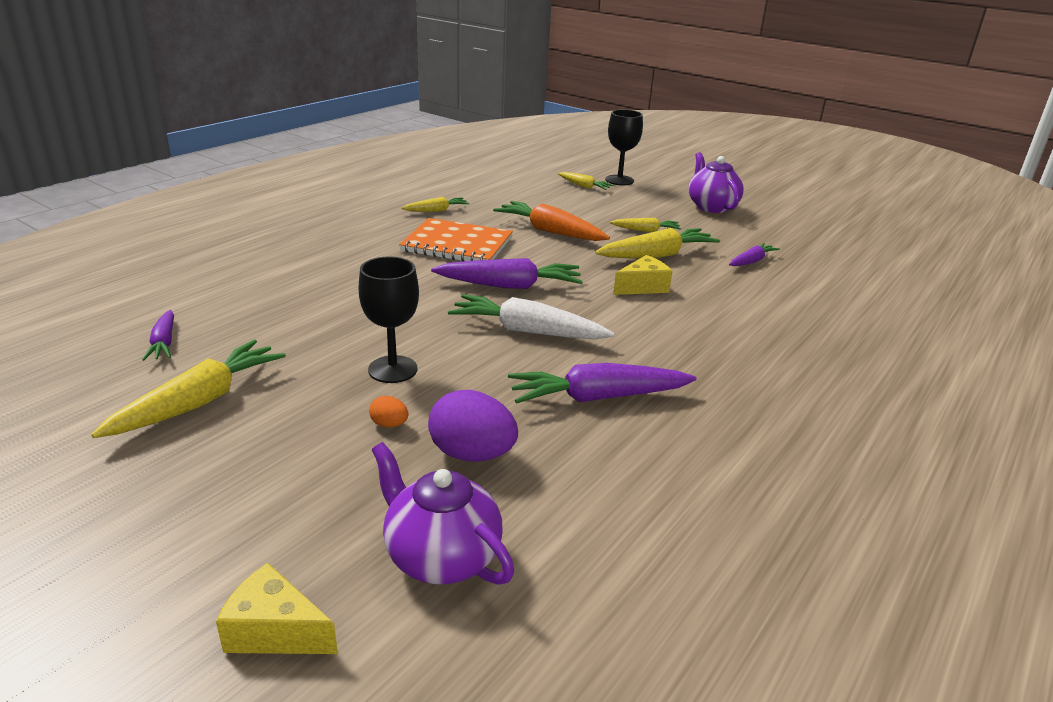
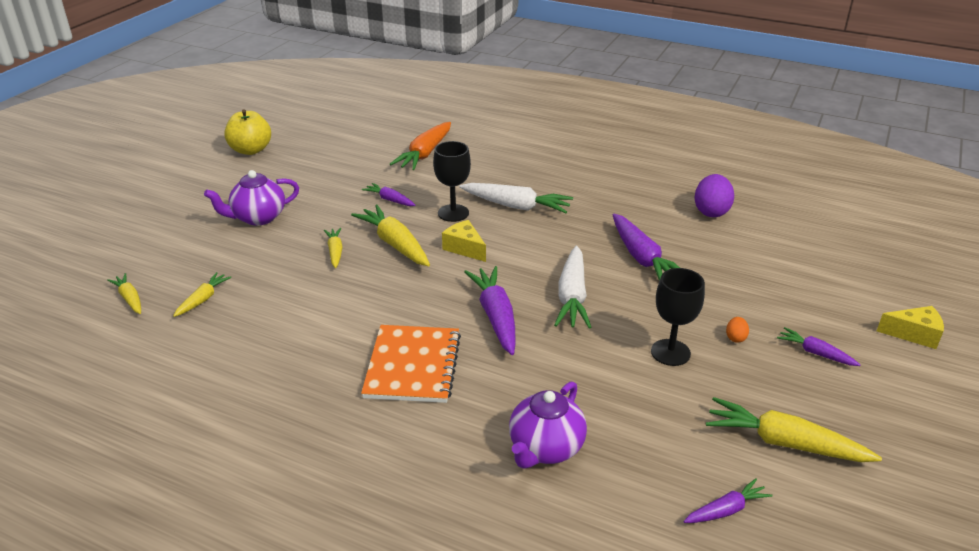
camera: 100 degrees left, 5 degrees up
yellow cheese [216,563,338,654] -> yellow cheese turned 90 degrees counterclockwise [877,306,944,349]
purple teapot [372,442,514,585] -> purple teapot moved to [509,381,587,468]
yellow carrot [401,197,469,212] -> yellow carrot moved to [107,273,141,314]
purple egg [428,390,518,462] -> purple egg moved to [694,174,734,217]
orange carrot [493,201,610,241] -> orange carrot moved to [390,122,451,170]
black goblet [605,110,643,185] -> black goblet moved to [433,141,471,222]
none -> yellow apple [224,109,271,155]
none -> white carrot [459,183,573,213]
none -> purple carrot [777,327,860,366]

